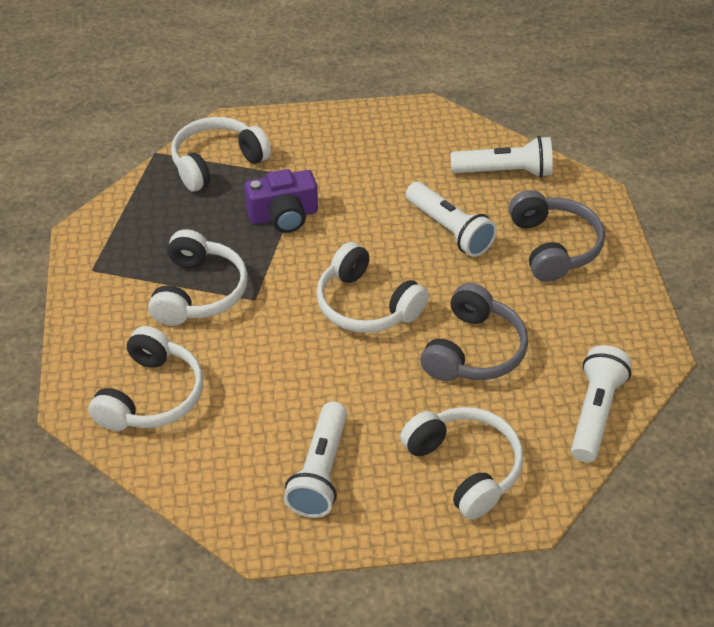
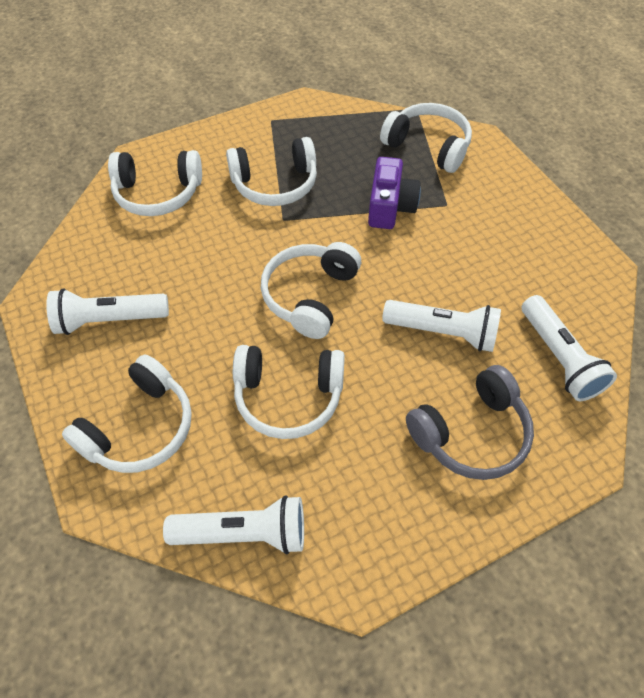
camera: 70 degrees right, 10 degrees up
purple camera [244,169,318,233] -> purple camera turned 135 degrees counterclockwise [368,157,421,229]
white flashlight [406,182,497,257] -> white flashlight turned 105 degrees counterclockwise [382,300,501,352]
grey headphones [420,283,528,381] -> white headphones [233,345,345,439]

